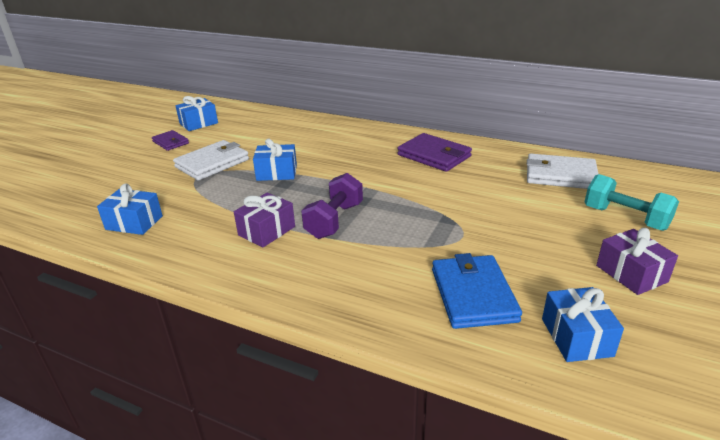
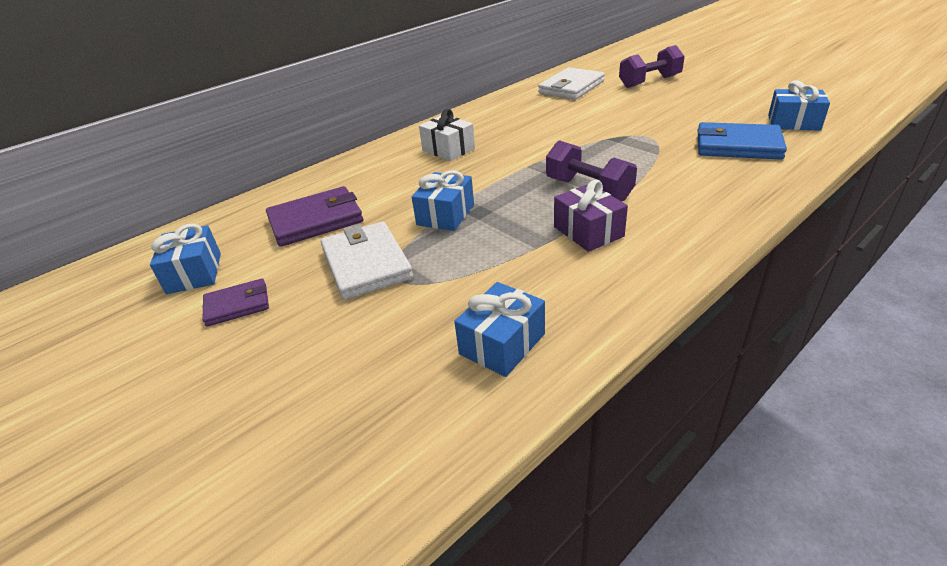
camera: 65 degrees left, 5 degrees up
purple wallet [398,133,472,172] -> purple wallet moved to [266,186,363,247]
turquoise dumbbell [585,174,679,231] -> purple dumbbell [619,45,685,88]
purple gift [596,228,678,295] -> none
none -> white gift [419,109,475,161]

